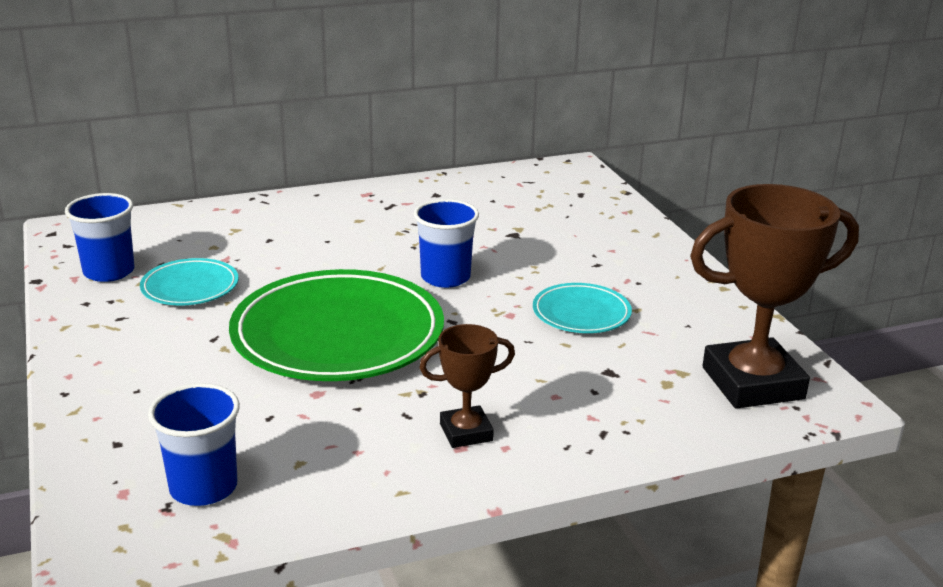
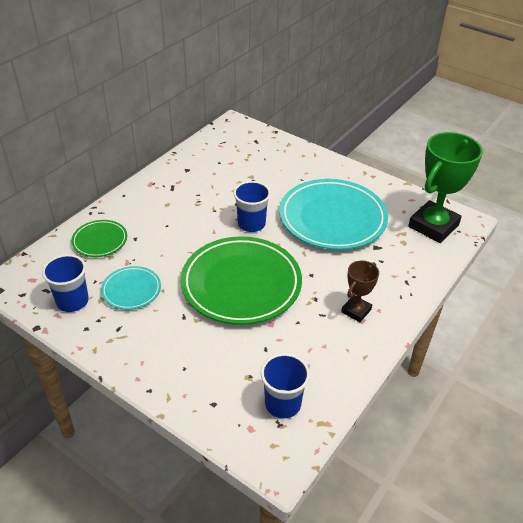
camera: 35 degrees left, 15 degrees up
turquoise plate [533,283,632,333] -> turquoise plate [279,179,388,250], size x2.06
brown trophy [690,184,859,408] -> green trophy [408,132,483,243]
none -> green plate [71,220,127,257]

